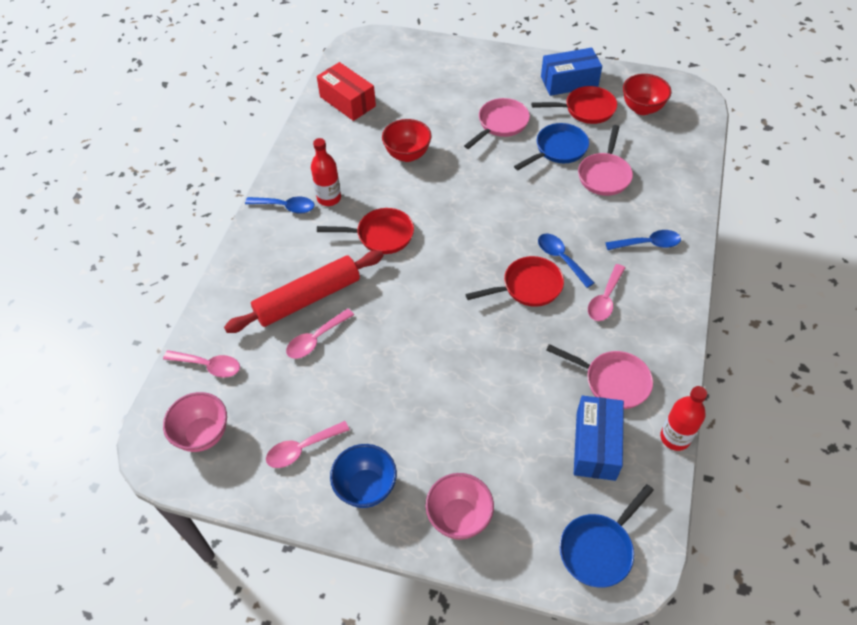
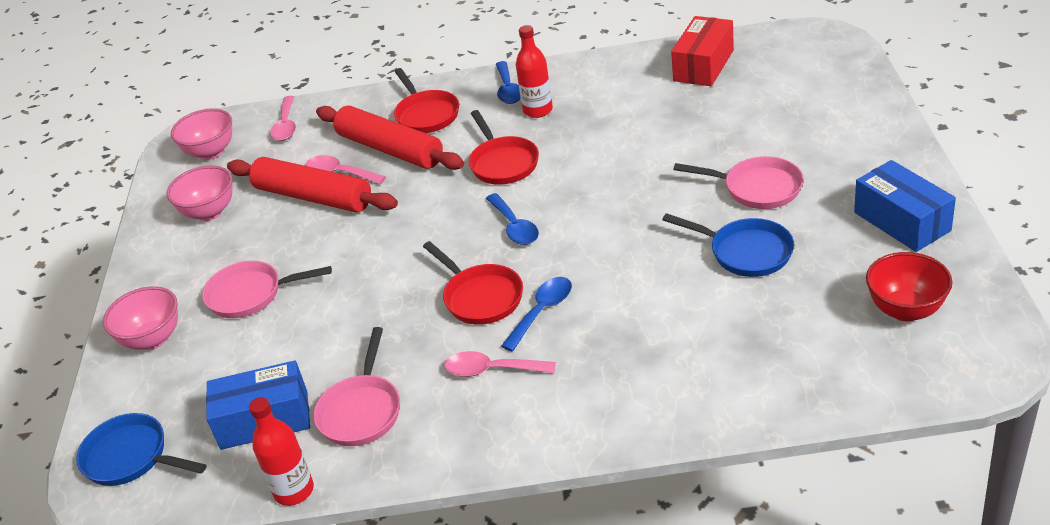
camera: 75 degrees right, 15 degrees down
pink spoon [266,421,350,468] -> pink bowl [166,166,232,221]
blue bowl [330,444,397,508] -> none
red bowl [382,119,432,162] -> none
red pan [531,86,617,124] -> red pan moved to [394,68,459,133]
pink pan [578,125,633,196] -> pink pan moved to [202,261,332,318]
blue spoon [605,230,681,250] -> blue spoon moved to [486,193,539,245]
none -> red rolling pin [227,157,398,212]

